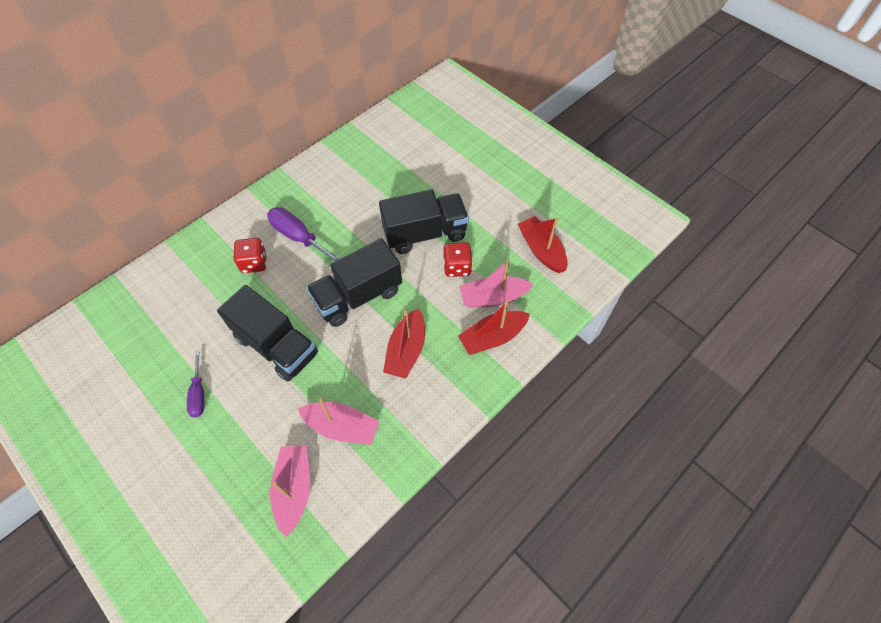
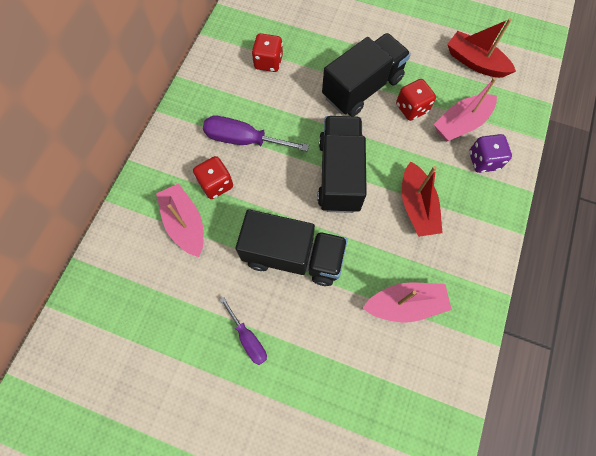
camera: 25 degrees left, 10 degrees up
pink boat [270,446,310,537] -> pink boat moved to [156,183,204,257]
black truck [306,238,402,327] -> black truck turned 150 degrees clockwise [317,116,367,213]
red boat [458,300,530,355] -> purple dice [469,134,512,173]
none -> red dice [252,33,283,72]

